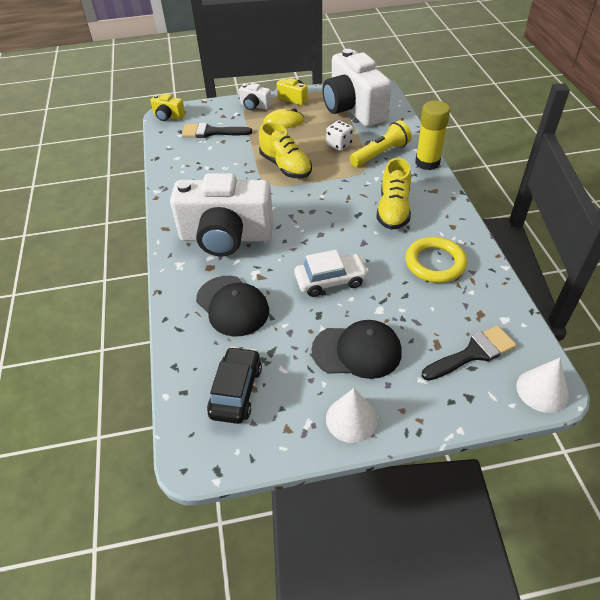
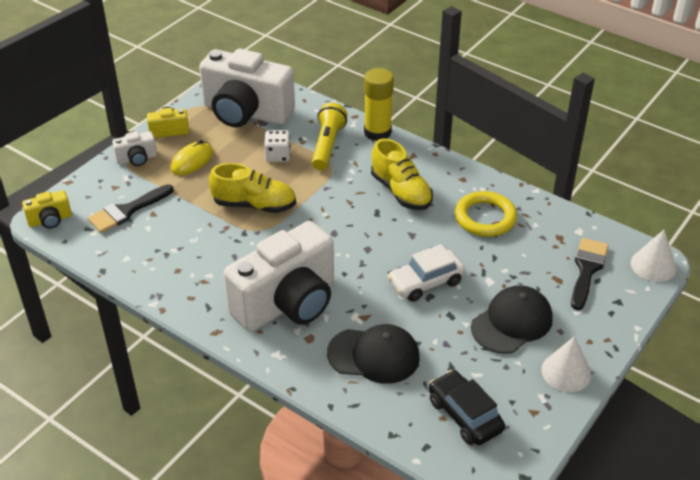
camera: 45 degrees left, 5 degrees down
white car [294,250,369,297] -> white car turned 150 degrees counterclockwise [387,244,465,302]

